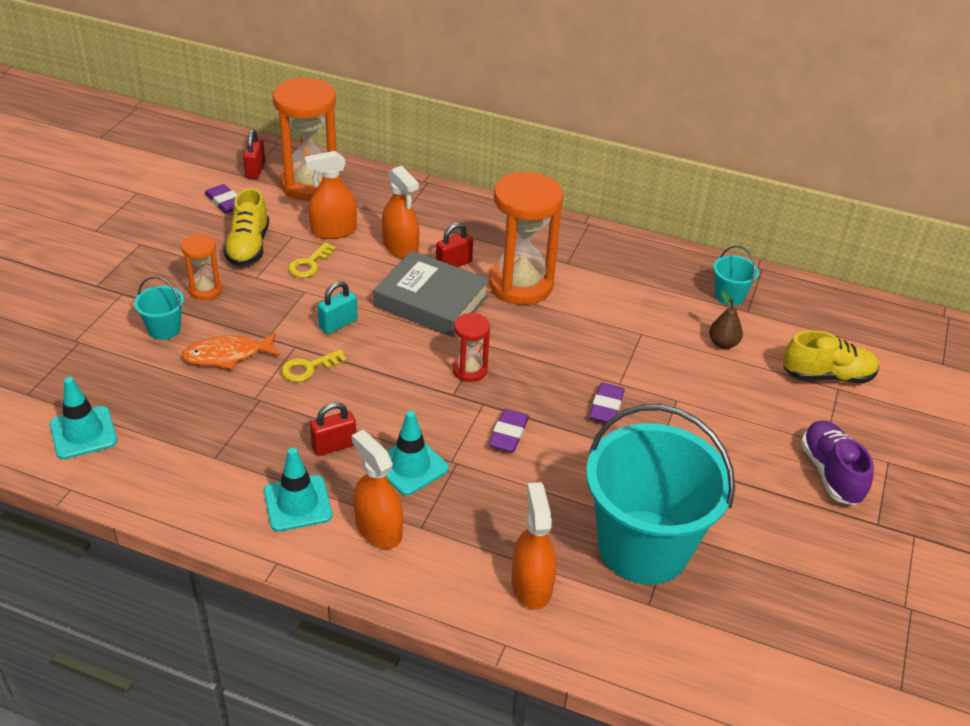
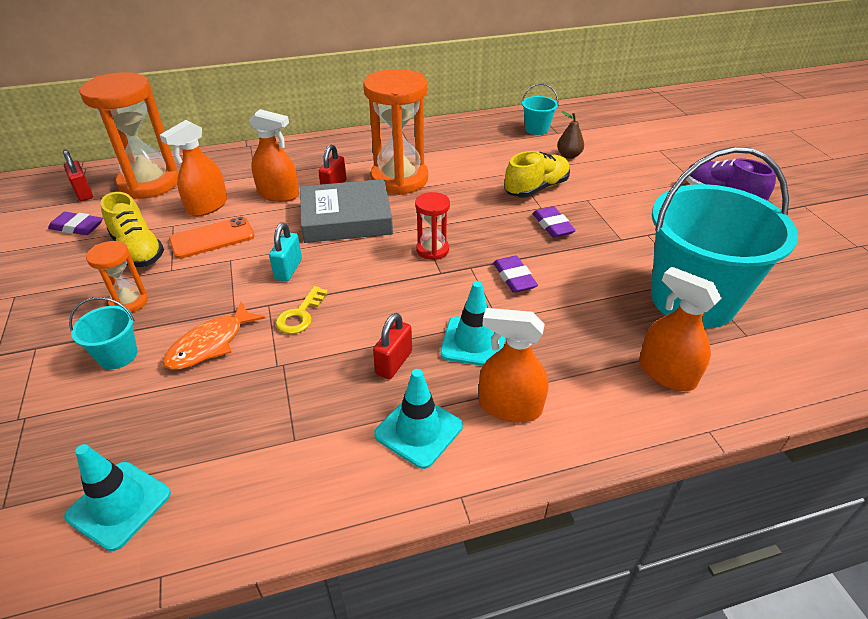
camera: 35 degrees left, 0 degrees up
yellow key [288,242,336,278] -> orange phone [169,216,255,259]
yellow shoe [783,330,879,383] -> yellow shoe moved to [504,151,570,198]

